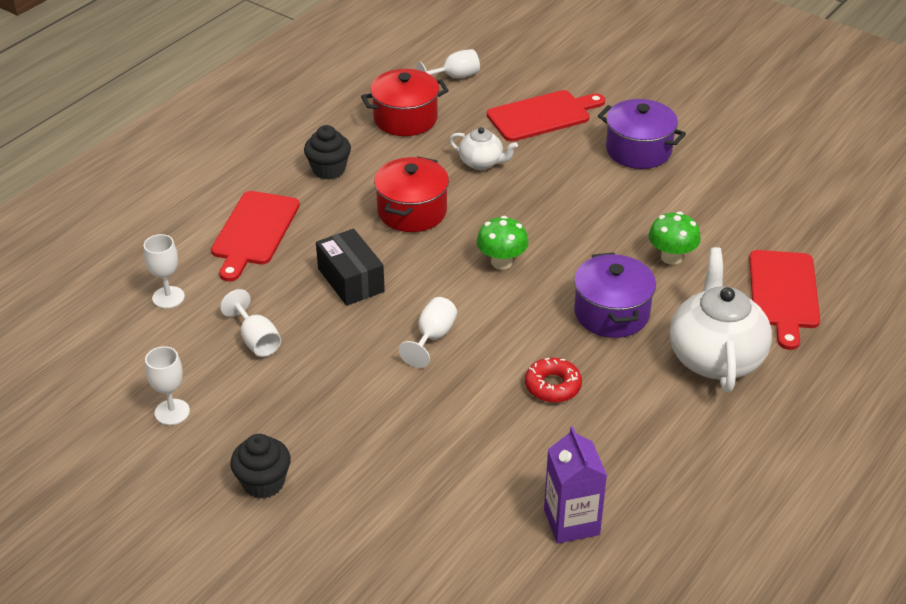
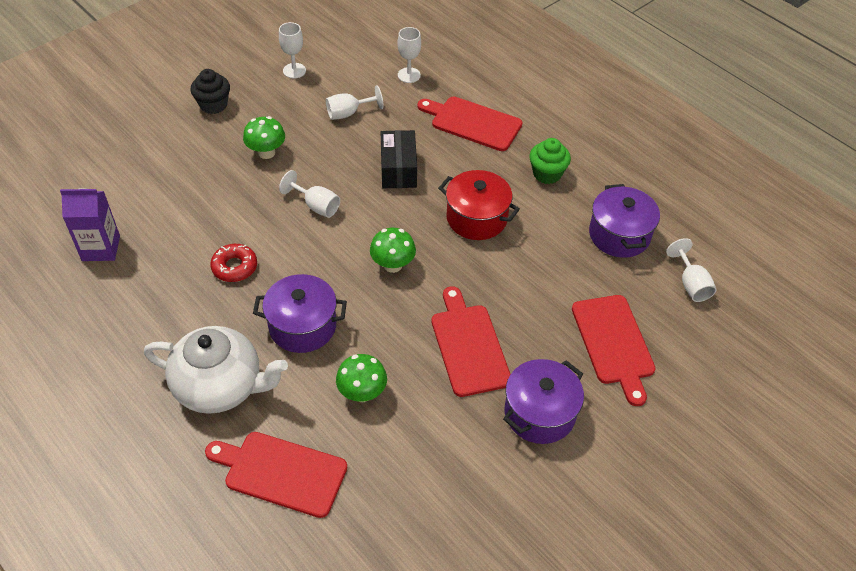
camera: 100 degrees right, 10 degrees up
black cupcake [304,125,351,180] -> green cupcake [530,138,571,184]
black box [316,229,385,306] -> black box turned 75 degrees counterclockwise [381,130,417,188]
red pot [361,69,449,136] -> purple pot [589,184,660,258]
white teapot [449,127,518,170] -> none
none -> green mushroom [243,116,285,159]
none -> red cutting board [432,286,511,397]

